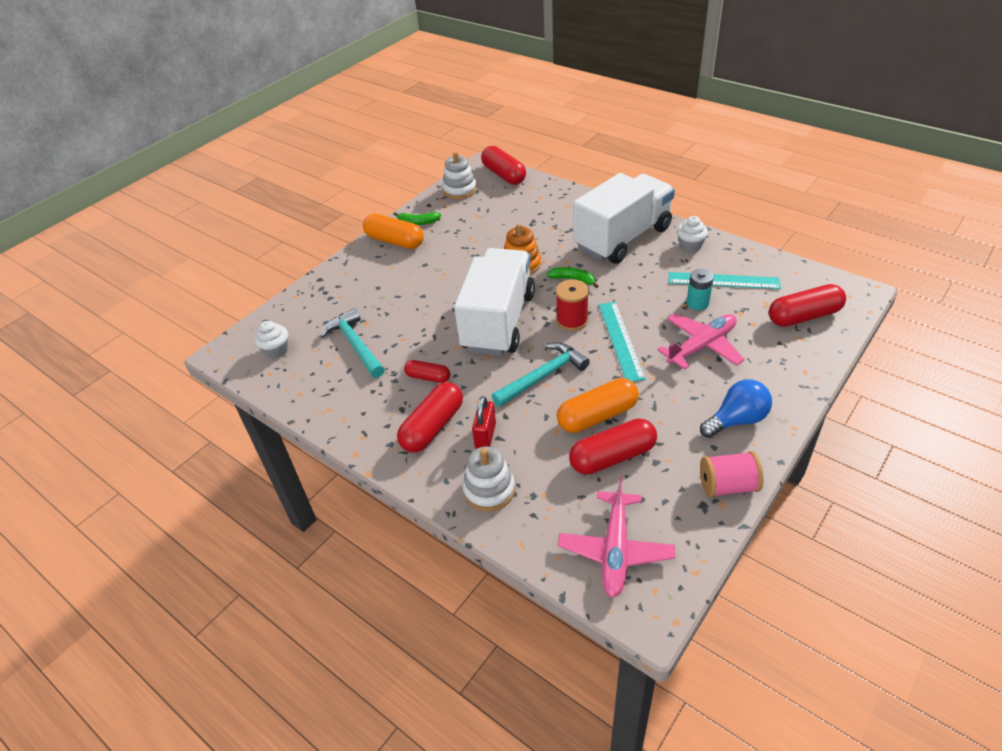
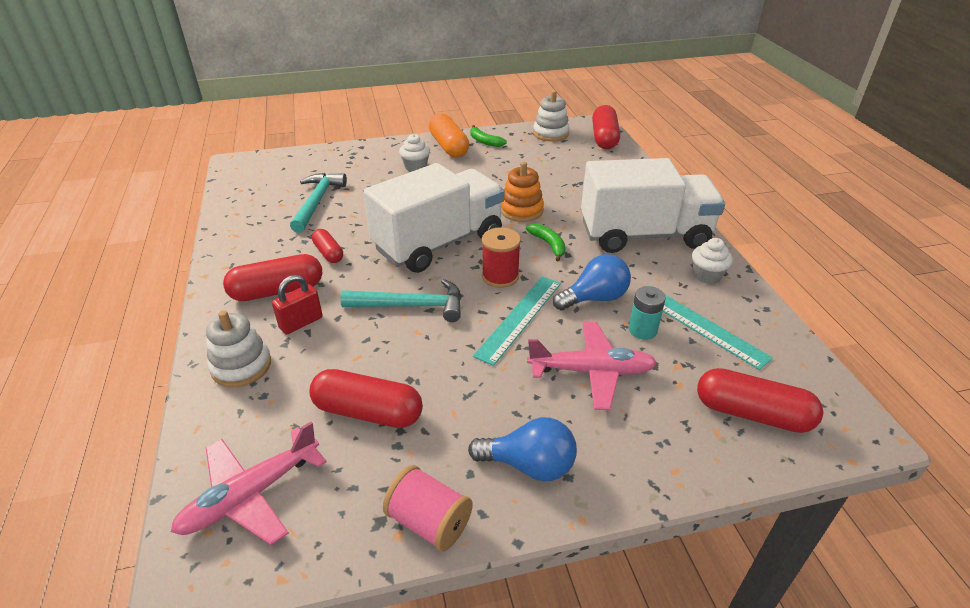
camera: 35 degrees right, 5 degrees down
white cupcake [254,321,288,359] -> white cupcake moved to [399,134,430,171]
orange capsule [557,378,639,433] -> none
none -> blue light bulb [553,254,631,311]

